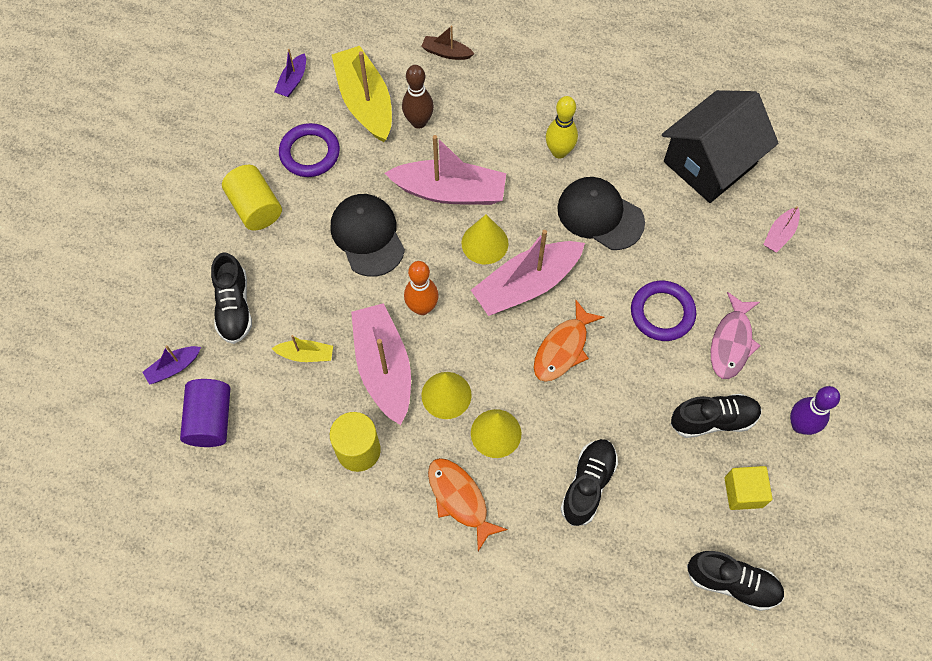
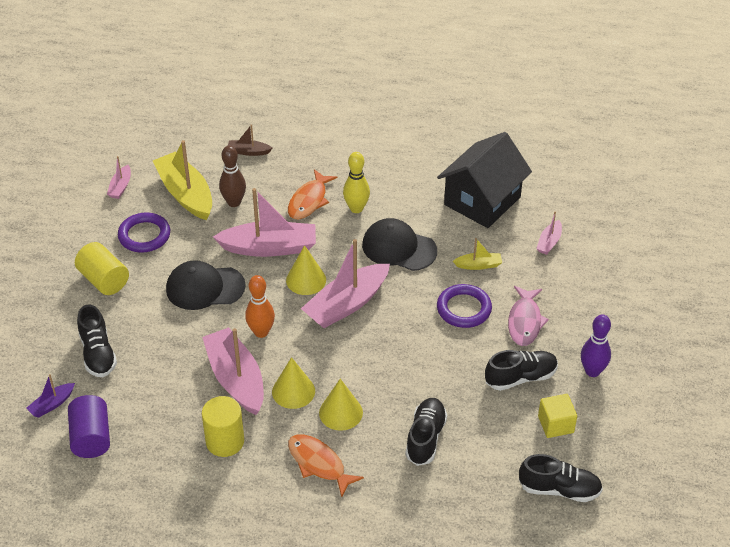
camera: 10 degrees left, 20 degrees down
yellow boat [272,335,333,362] -> yellow boat moved to [453,238,502,270]
purple boat [274,49,306,97] -> pink boat [107,156,131,199]
black cap [330,194,405,277] -> black cap turned 60 degrees counterclockwise [166,260,246,310]
orange fish [534,300,604,382] -> orange fish moved to [288,169,337,219]

